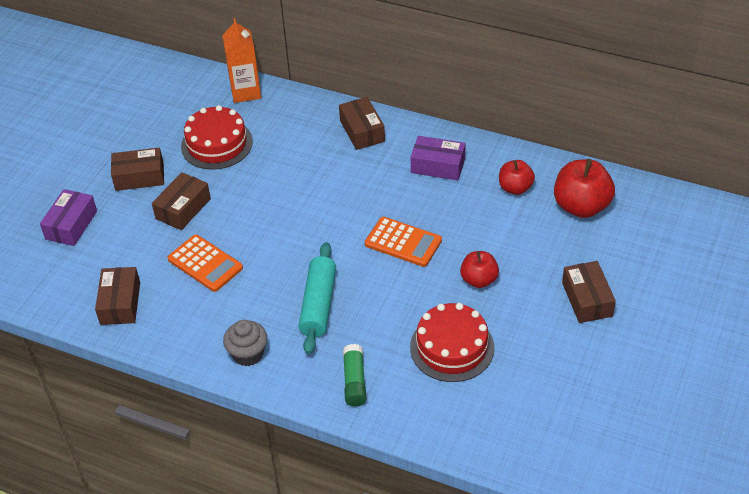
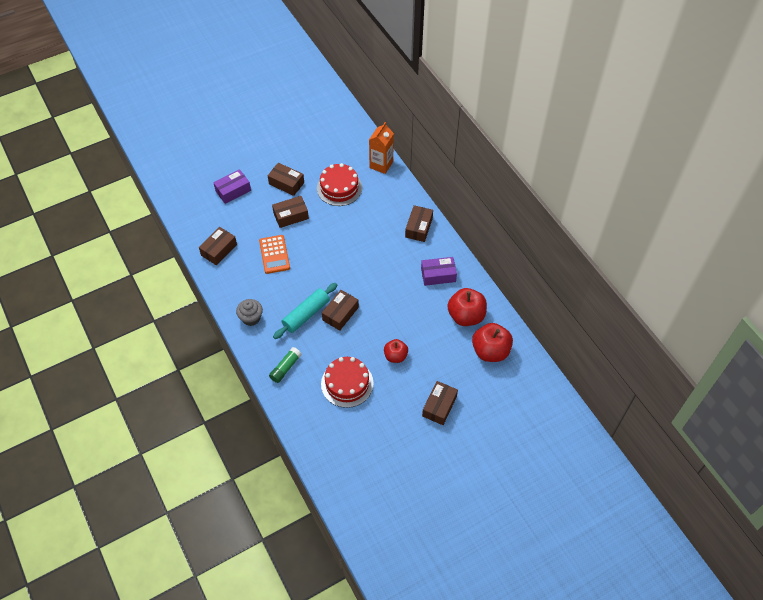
camera: 35 degrees right, 10 degrees up
orange calculator [365,217,442,267] -> none
purple box [411,136,466,180] -> purple box turned 60 degrees counterclockwise [421,257,457,286]
red apple [499,160,535,195] -> red apple [447,288,487,326], size x1.64
none -> brown box [322,290,359,331]

